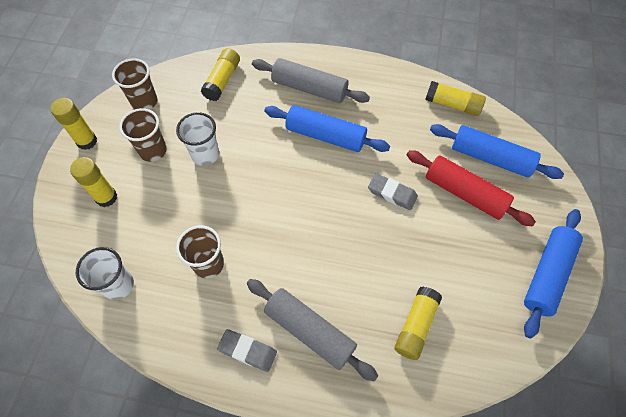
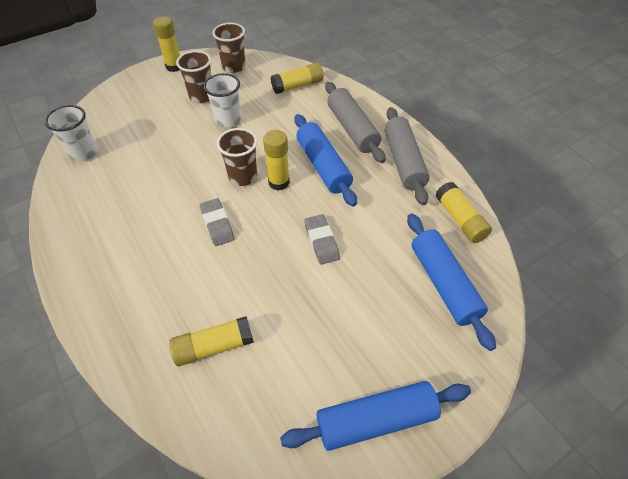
camera: 45 degrees right, 10 degrees down
yellow glue stick [70,157,117,207] -> yellow glue stick moved to [263,130,290,190]
brown cup [176,225,224,279] -> brown cup moved to [217,128,257,186]
grey eraser [217,329,277,372] -> grey eraser moved to [200,198,235,246]
grey rolling pin [247,279,378,382] -> grey rolling pin moved to [384,107,430,205]
red rolling pin [407,150,536,226] -> none

